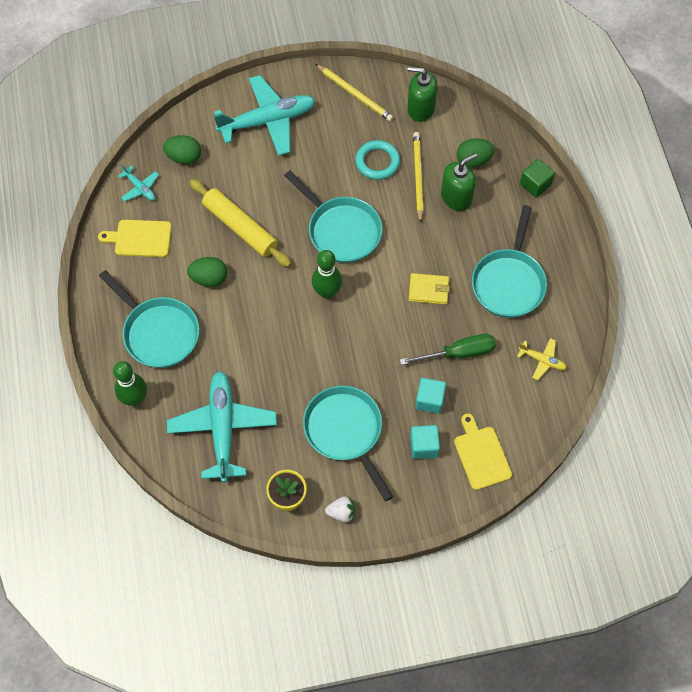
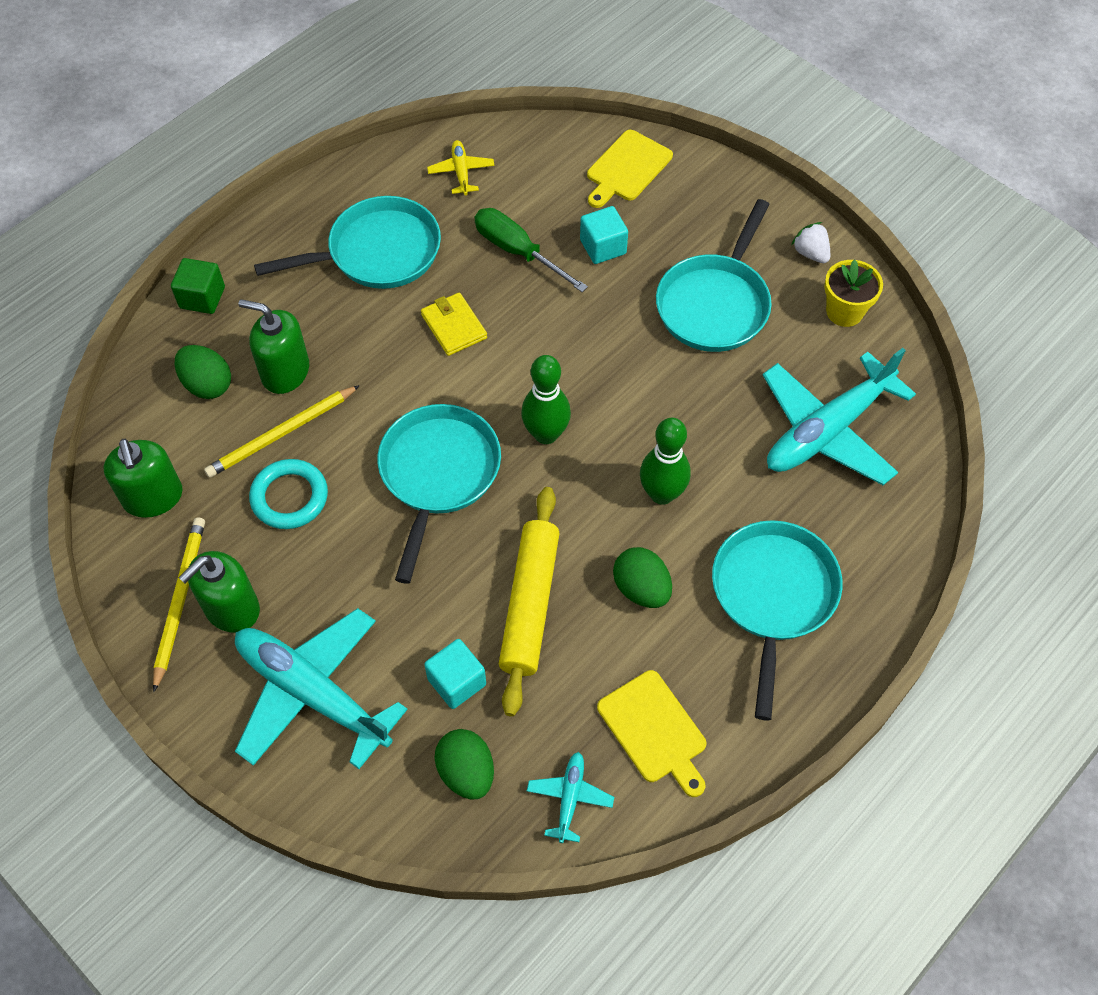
camera: 125 degrees left, 5 degrees down
green bowling pin [113,361,147,406] -> green bowling pin moved to [640,418,691,505]
turquoise cube [410,425,440,459] -> turquoise cube moved to [424,639,486,709]
none -> green soap dispenser [179,551,260,633]

